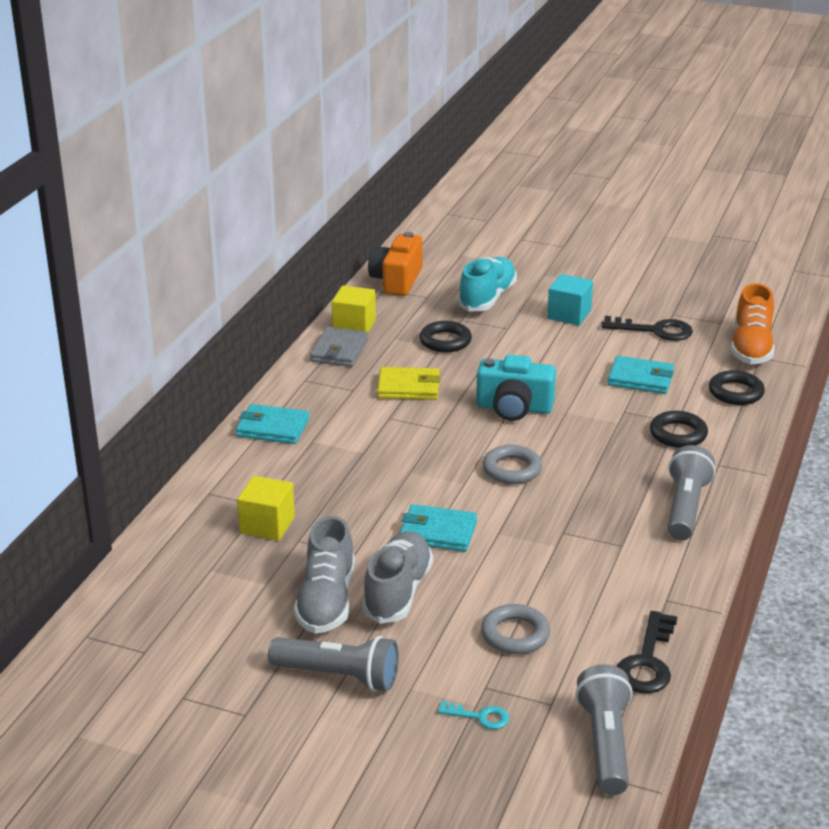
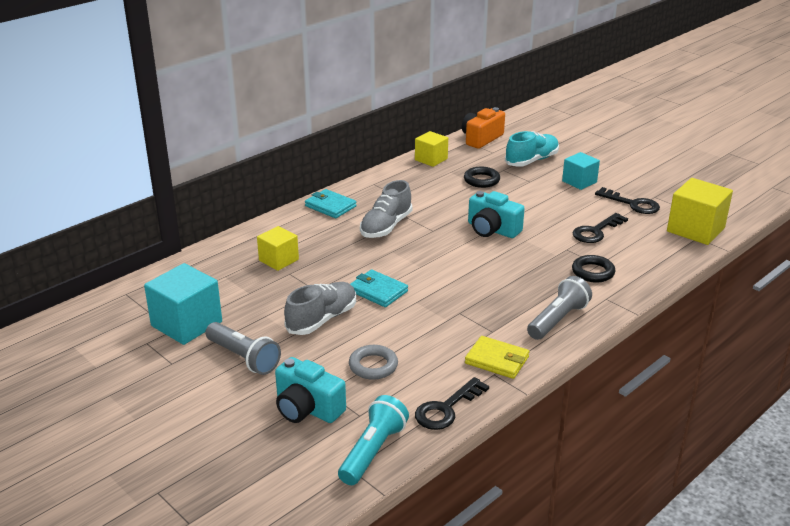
camera: 25 degrees right, 0 degrees up
grey shoe [294,516,355,634] -> grey shoe moved to [360,180,412,238]
grey wallet [310,327,368,367] -> none
yellow wallet [377,367,441,400] -> yellow wallet moved to [465,336,529,379]
turquoise key [438,701,509,729] -> turquoise camera [275,357,346,423]
grey ring [482,445,542,484] -> none
grey flashlight [575,664,633,795] -> turquoise flashlight [338,395,409,485]
turquoise wallet [608,356,674,394] -> black key [572,213,628,243]
black ring [709,370,765,405] -> none
orange shoe [731,283,775,364] -> yellow cube [667,178,733,245]
none -> turquoise cube [144,263,222,345]

